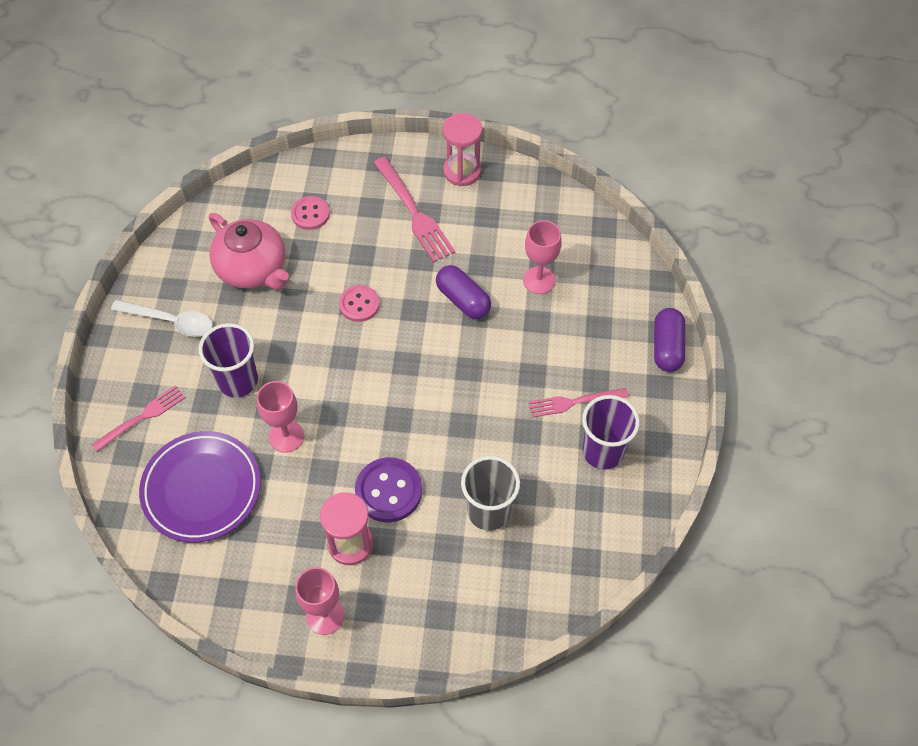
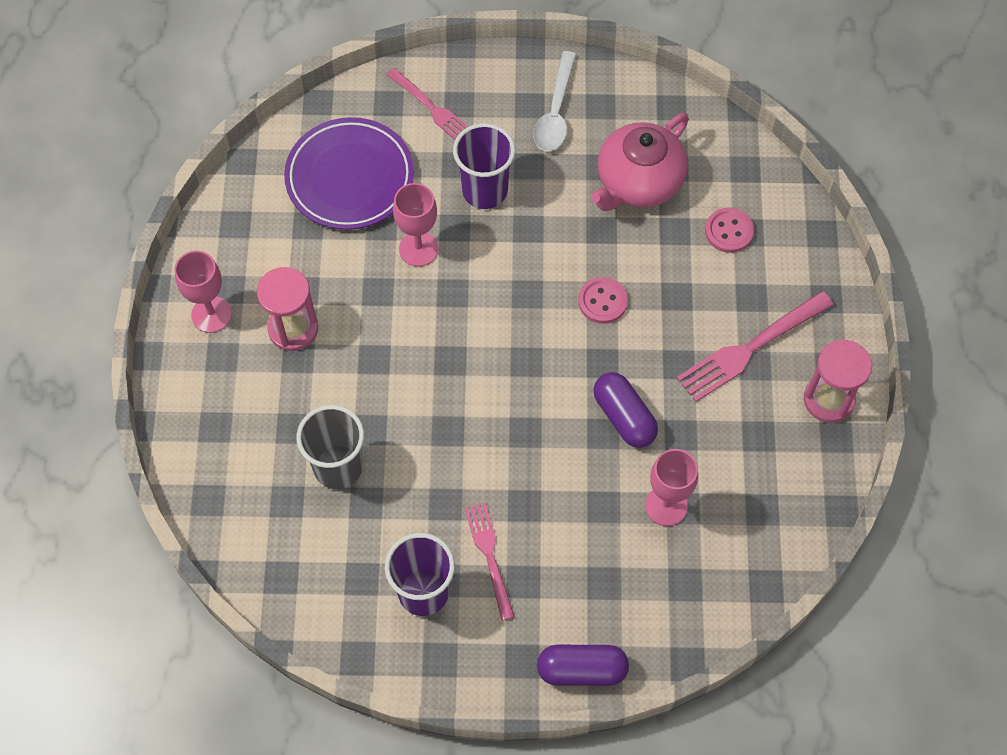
camera: 85 degrees right, 5 degrees up
purple button [355,457,422,522] -> none
purple capsule [436,265,491,319] -> purple capsule turned 75 degrees counterclockwise [593,372,658,448]

